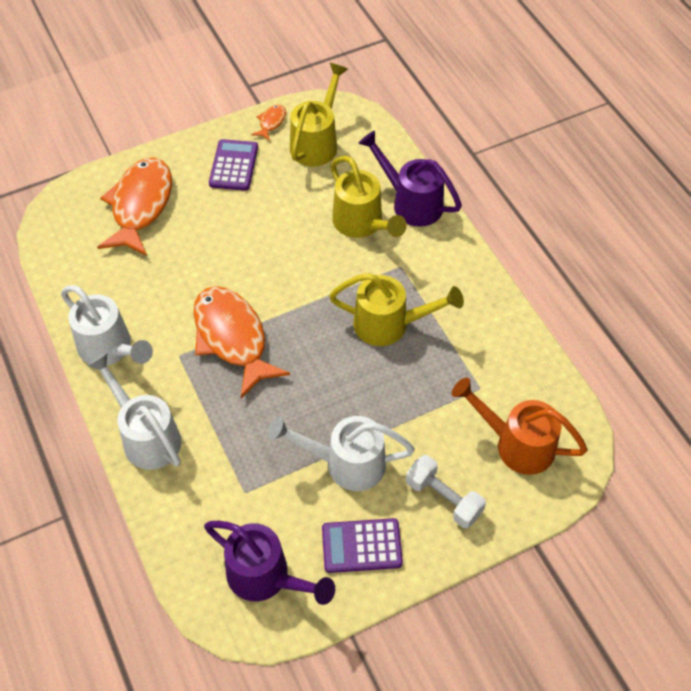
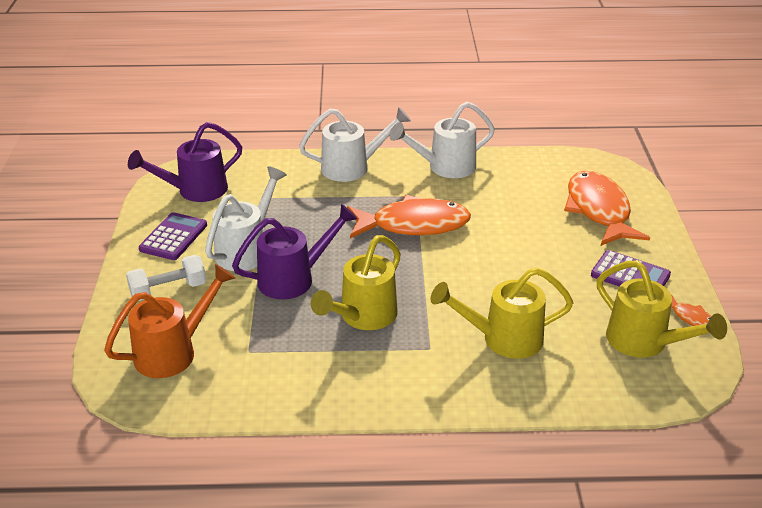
camera: 115 degrees right, 20 degrees down
orange fish [97,157,172,256] -> orange fish turned 135 degrees counterclockwise [564,171,650,246]
purple watering can [358,131,462,227] -> purple watering can moved to [232,204,358,299]

